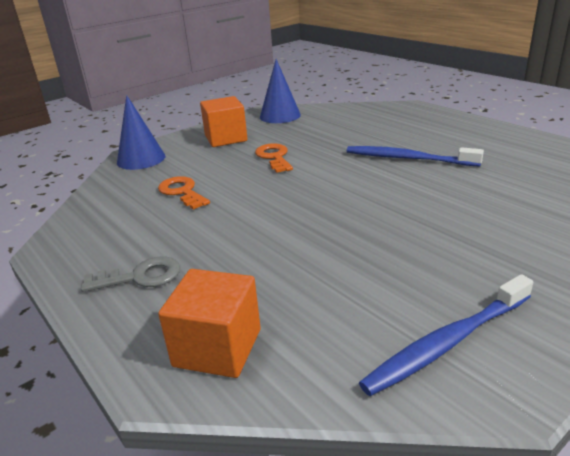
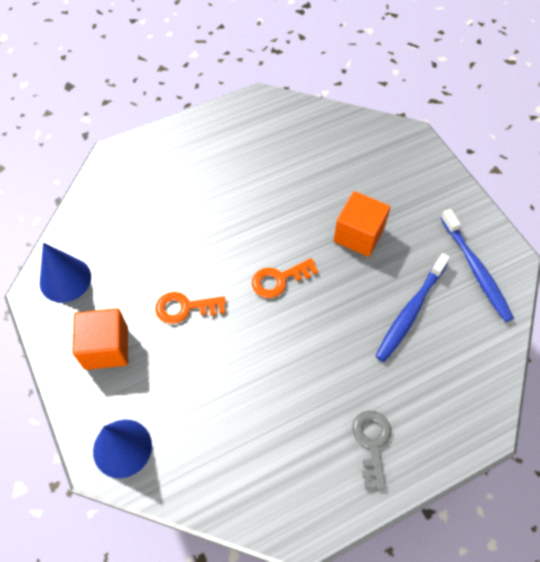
camera: 80 degrees left, 30 degrees up
orange key [158,176,210,210] -> orange key moved to [252,258,318,298]
orange cube [158,269,261,378] -> orange cube moved to [334,191,390,257]
blue toothbrush [347,146,484,167] -> blue toothbrush moved to [376,253,450,362]

